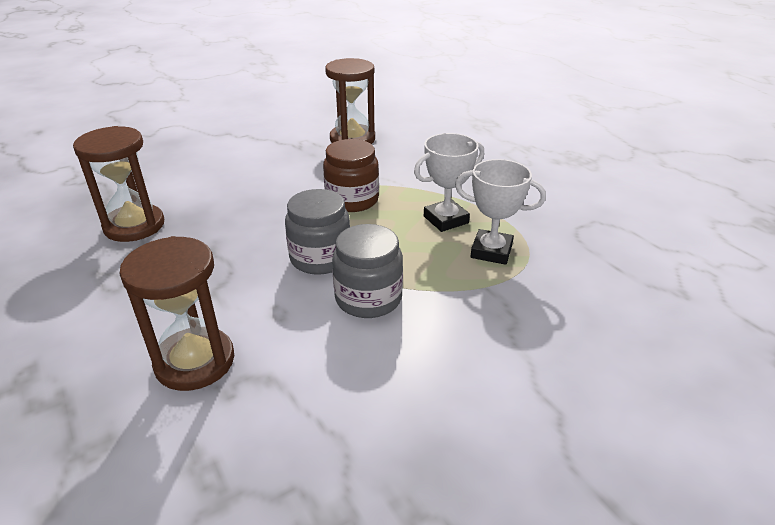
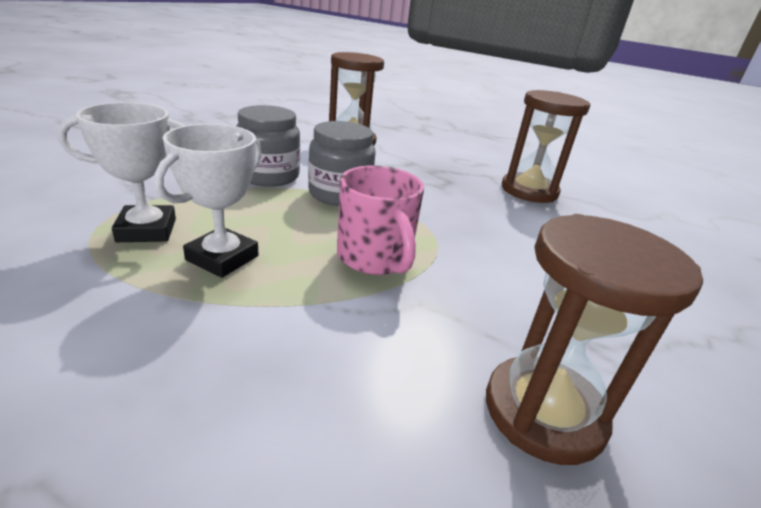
camera: 145 degrees right, 5 degrees down
brown jar [323,139,379,212] -> pink mug [337,165,424,275]

